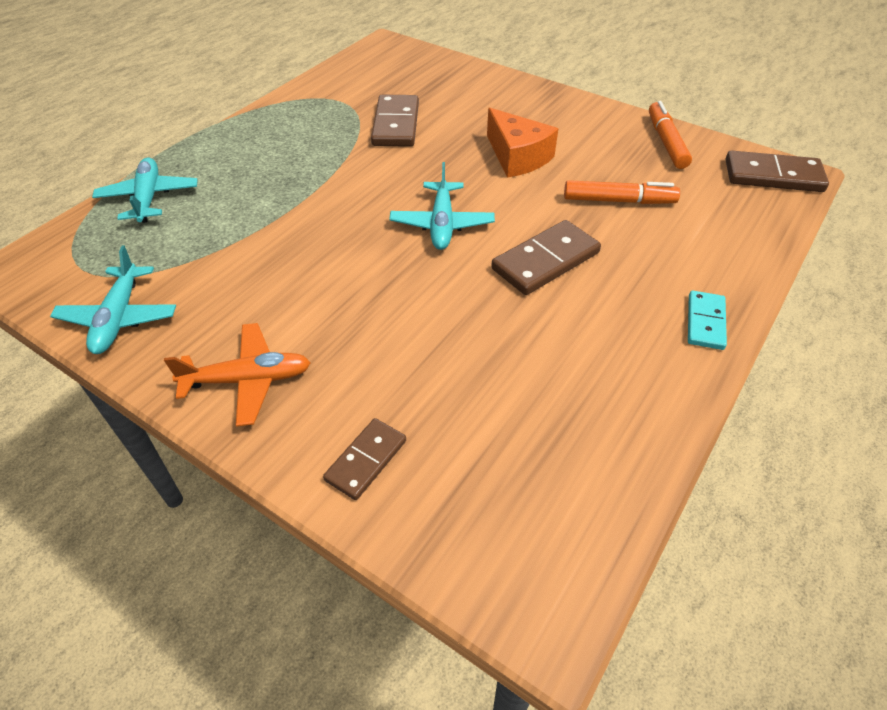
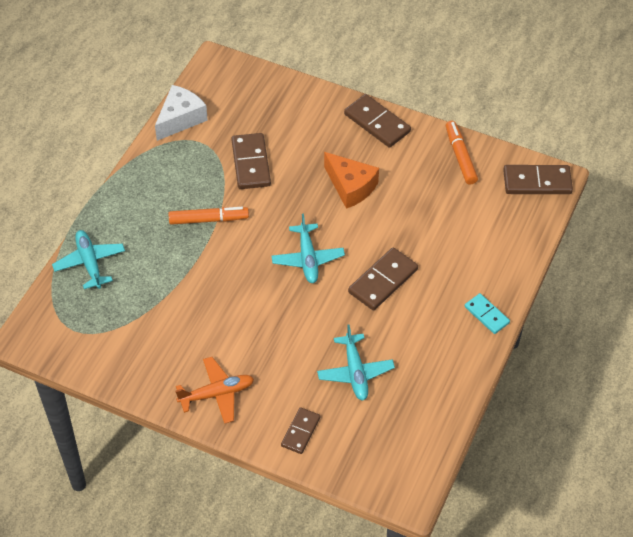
camera: 10 degrees left, 5 degrees up
turquoise plane [50,246,176,354] -> turquoise plane moved to [317,324,395,401]
orange marker [564,180,680,204] -> orange marker moved to [169,207,249,225]
turquoise domino [688,291,727,350] -> turquoise domino turned 45 degrees counterclockwise [465,293,510,334]
none -> white cheese [155,85,208,141]
none -> brown domino [344,94,411,148]

